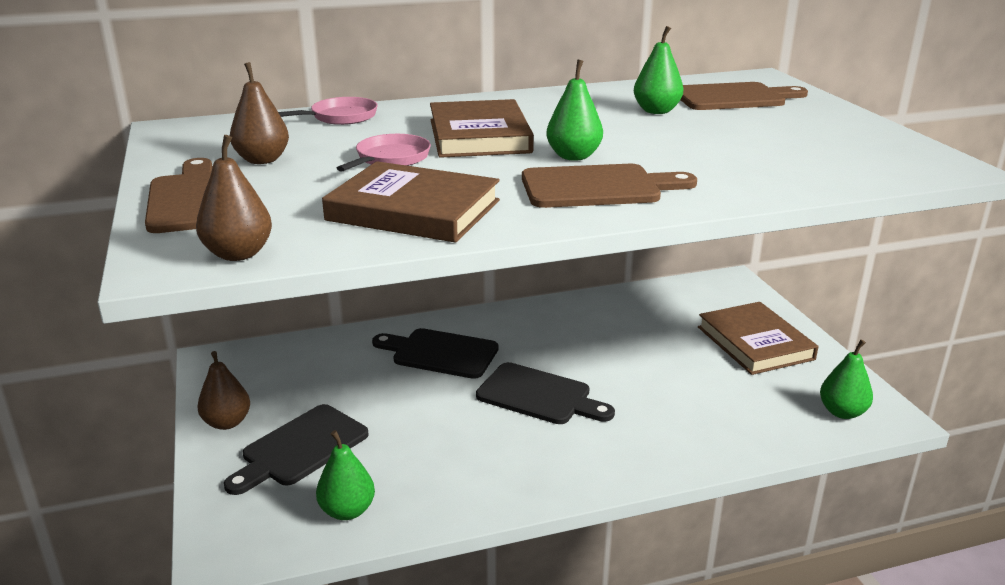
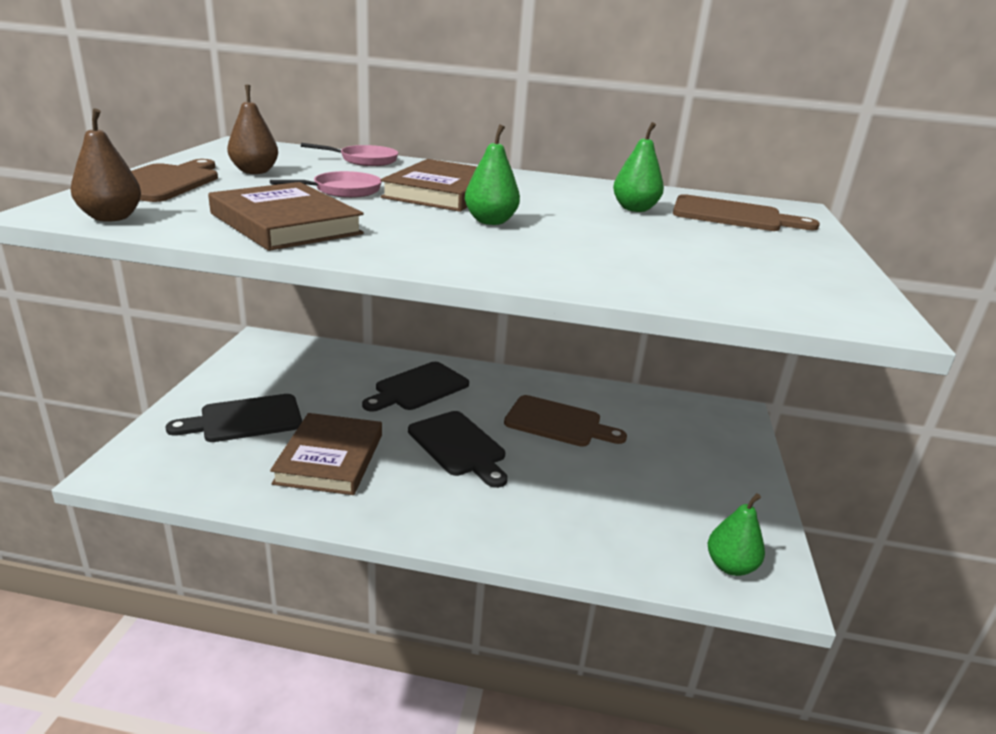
camera: 25 degrees right, 0 degrees up
brown pear [197,351,250,430] -> none
green pear [316,430,375,520] -> none
black cutting board [372,328,499,379] -> black cutting board turned 90 degrees counterclockwise [362,362,469,412]
brown cutting board [522,164,697,208] -> brown cutting board moved to [504,395,627,447]
brown book [698,302,818,375] -> brown book moved to [270,413,382,495]

